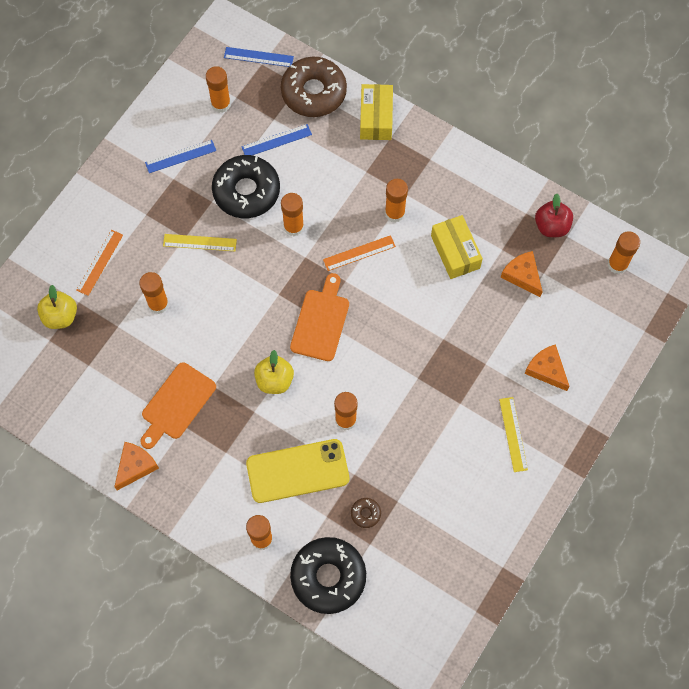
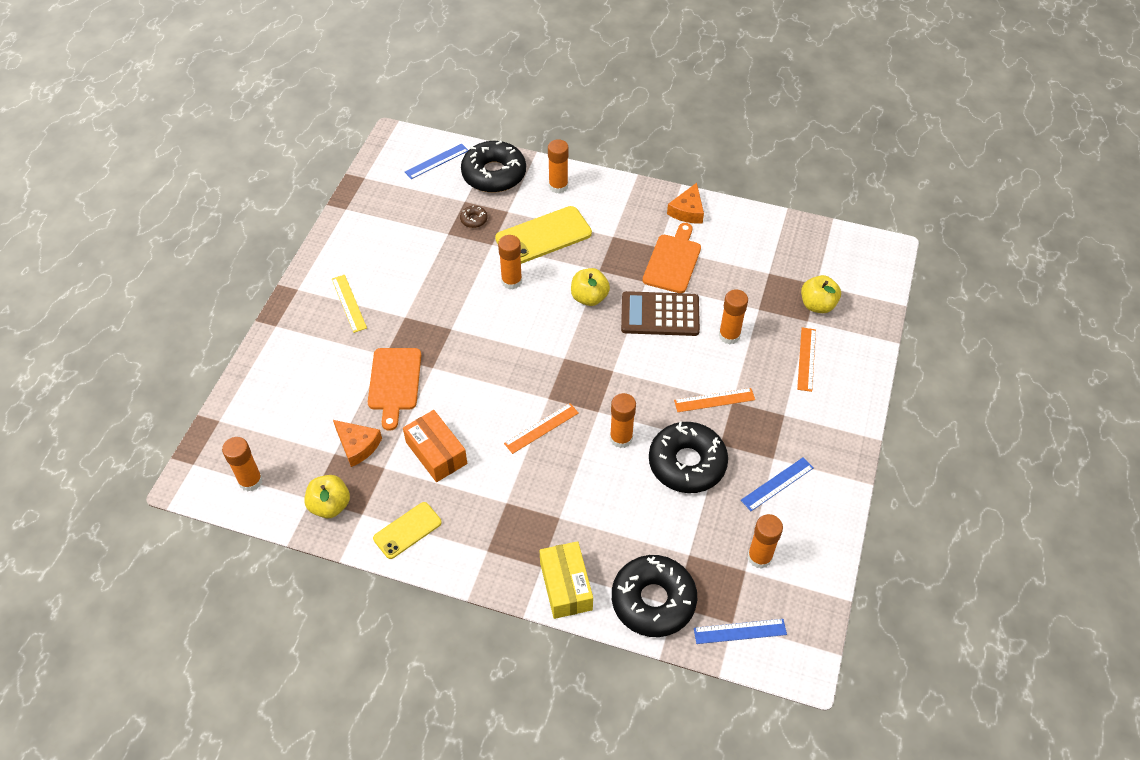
camera: 165 degrees right, 15 degrees down
yellow ruler [163,234,237,251] -> orange ruler [674,388,755,412]
blue ruler [241,124,312,155] -> blue ruler moved to [405,144,468,179]
brown donut [281,57,347,117] -> black donut [612,555,697,637]
orange cutting board [290,273,349,361] -> orange cutting board moved to [368,348,421,431]
orange glue stick [385,179,408,222] -> none
yellow box [431,215,483,279] -> orange box [403,410,467,482]
orange cheese [525,344,570,391] -> none
red apple [535,193,573,237] -> yellow apple [304,475,350,518]
none -> yellow phone [373,502,442,559]
none -> brown calculator [621,291,700,336]

